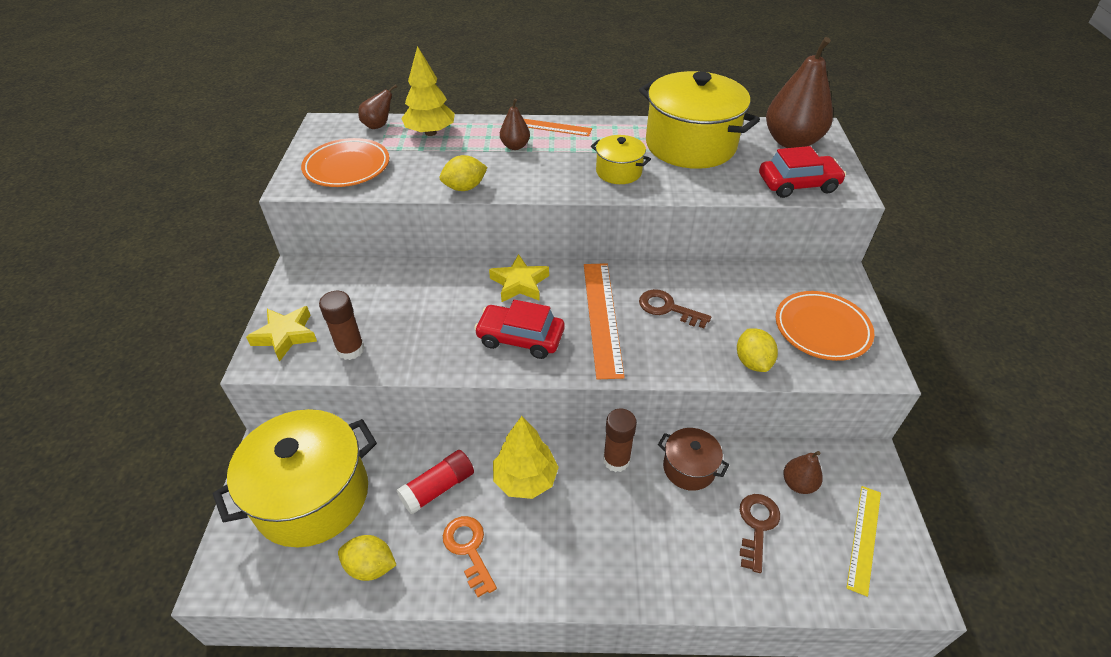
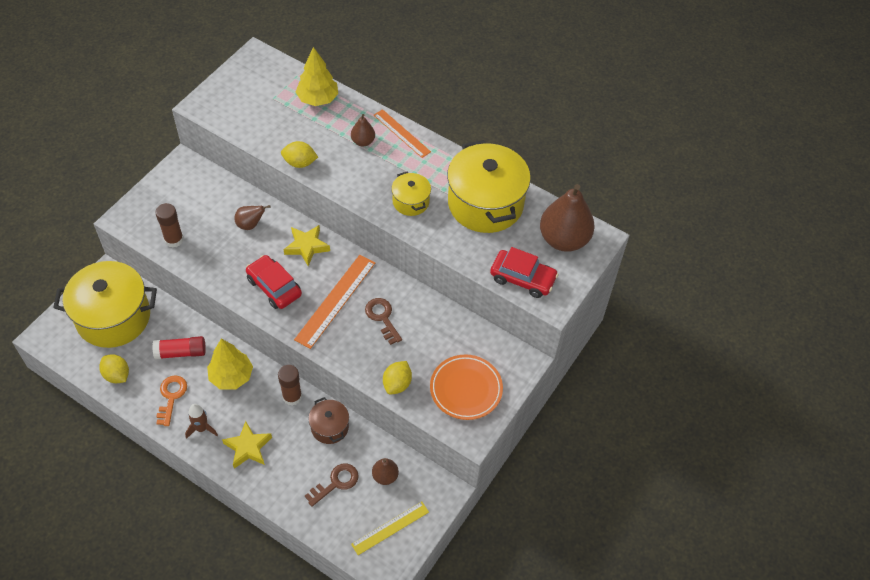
camera: 30 degrees right, 10 degrees up
yellow star [246,306,317,362] -> yellow star moved to [222,421,272,469]
orange plate [301,138,389,187] -> none
brown pear [358,84,397,129] -> brown pear moved to [234,205,271,230]
none -> brown rocket [185,404,218,439]

